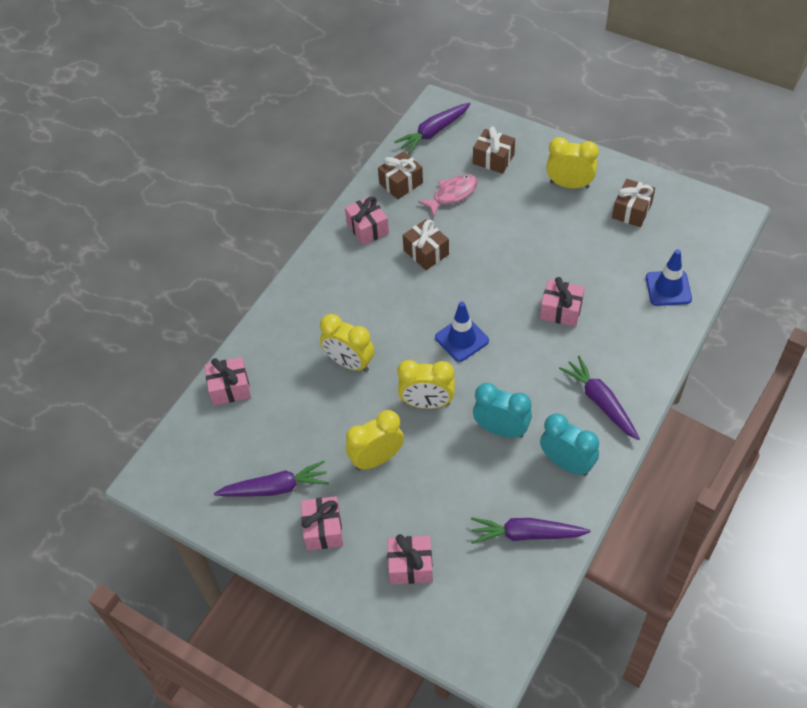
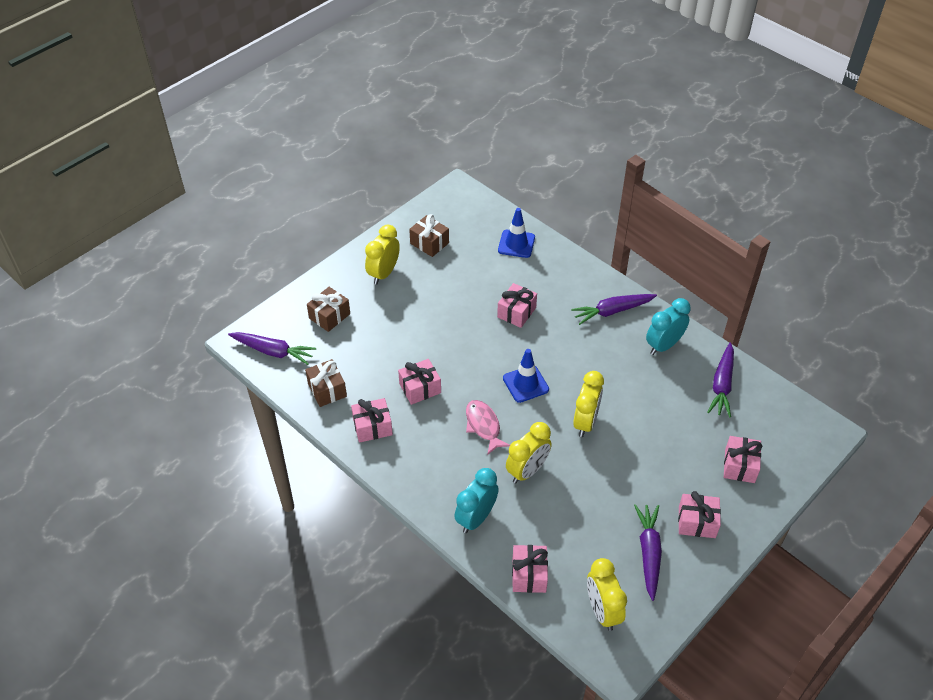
camera: 80 degrees left, 5 degrees down
yellow clock [346,410,404,470] -> yellow clock moved to [587,558,627,631]
purple carrot [394,102,471,154] -> purple carrot turned 45 degrees counterclockwise [228,332,316,365]
brown gift [403,219,449,270] -> pink gift [398,359,441,405]
pink fish [418,174,478,216] -> pink fish moved to [466,400,510,455]
turquoise clock [473,383,532,438] -> turquoise clock moved to [454,468,499,533]

